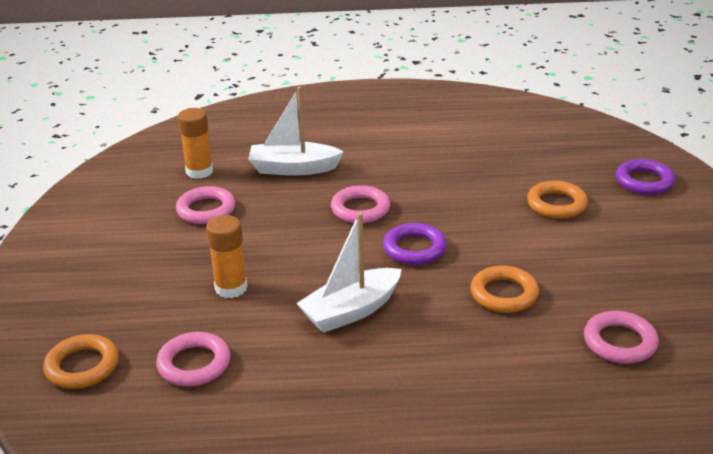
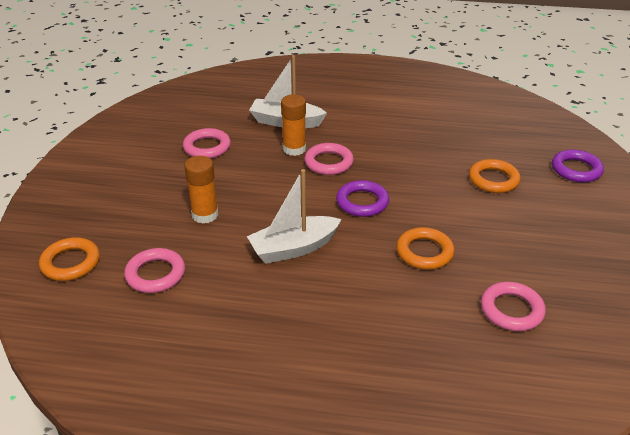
camera: 10 degrees right, 5 degrees up
orange glue stick [178,108,213,179] -> orange glue stick moved to [281,94,306,156]

